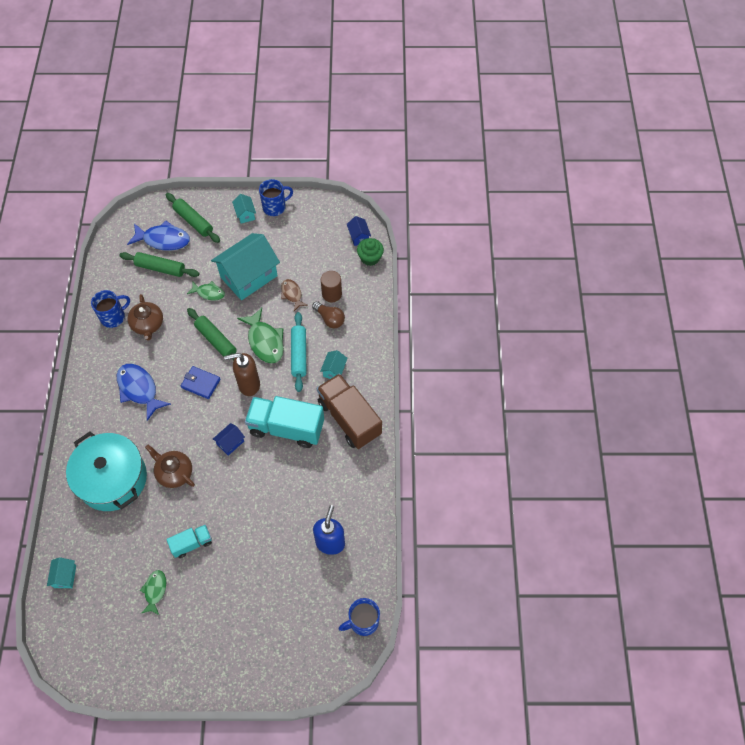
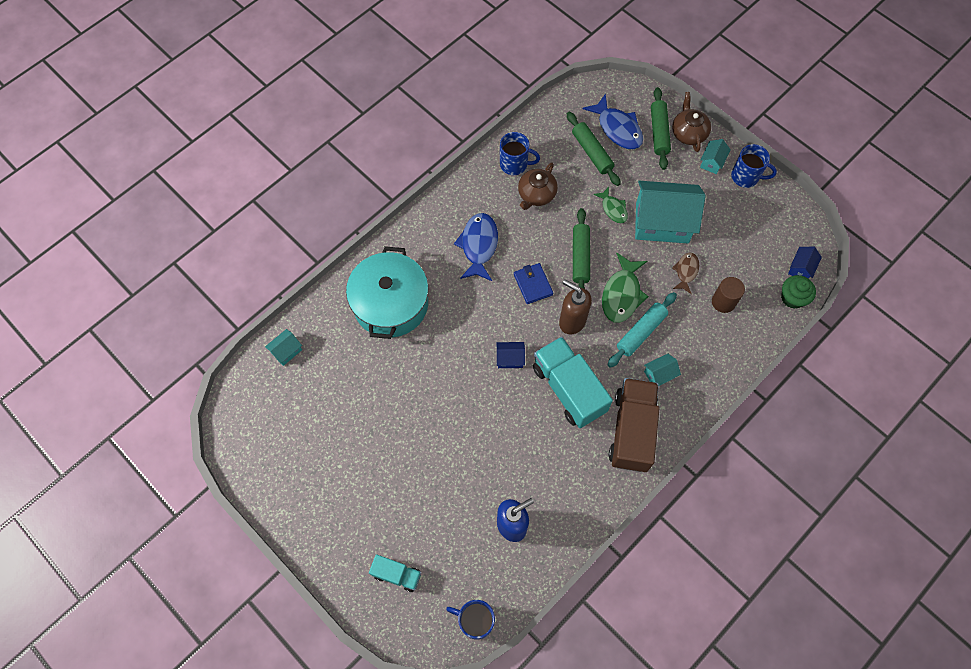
camera: 45 degrees right, 5 degrees up
green fish [140,570,166,615] -> none
brown teapot [145,445,195,488] -> brown teapot moved to [672,92,711,152]
turquoise truck [166,524,212,558] -> turquoise truck moved to [369,554,421,592]
brown light bulb [312,301,345,328] -> none

